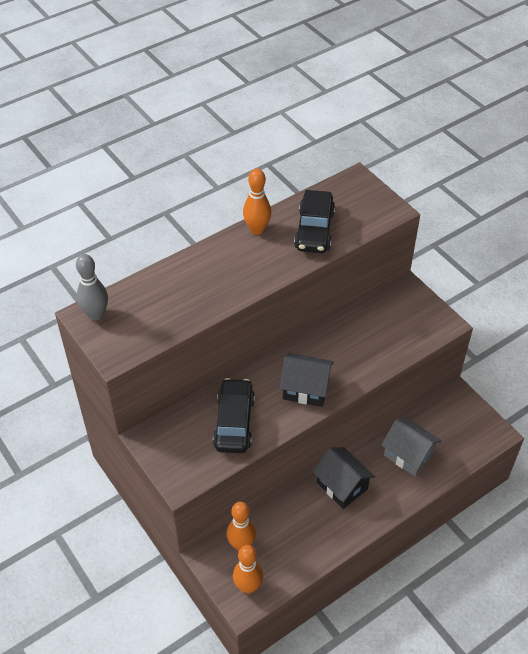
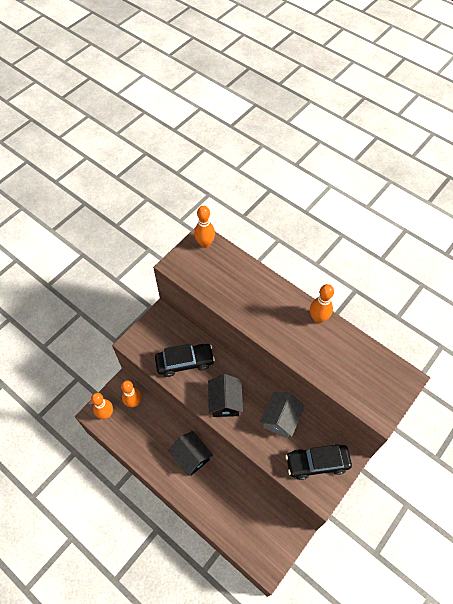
camera: 75 degrees right, 10 degrees up
grey bowling pin [76,254,108,320] -> orange bowling pin [194,206,215,248]
black car [294,190,335,253] -> black car moved to [286,444,352,480]
black house [312,447,375,509] -> black house turned 75 degrees counterclockwise [169,431,213,476]
grey house [381,417,442,476] -> grey house moved to [260,392,305,438]

